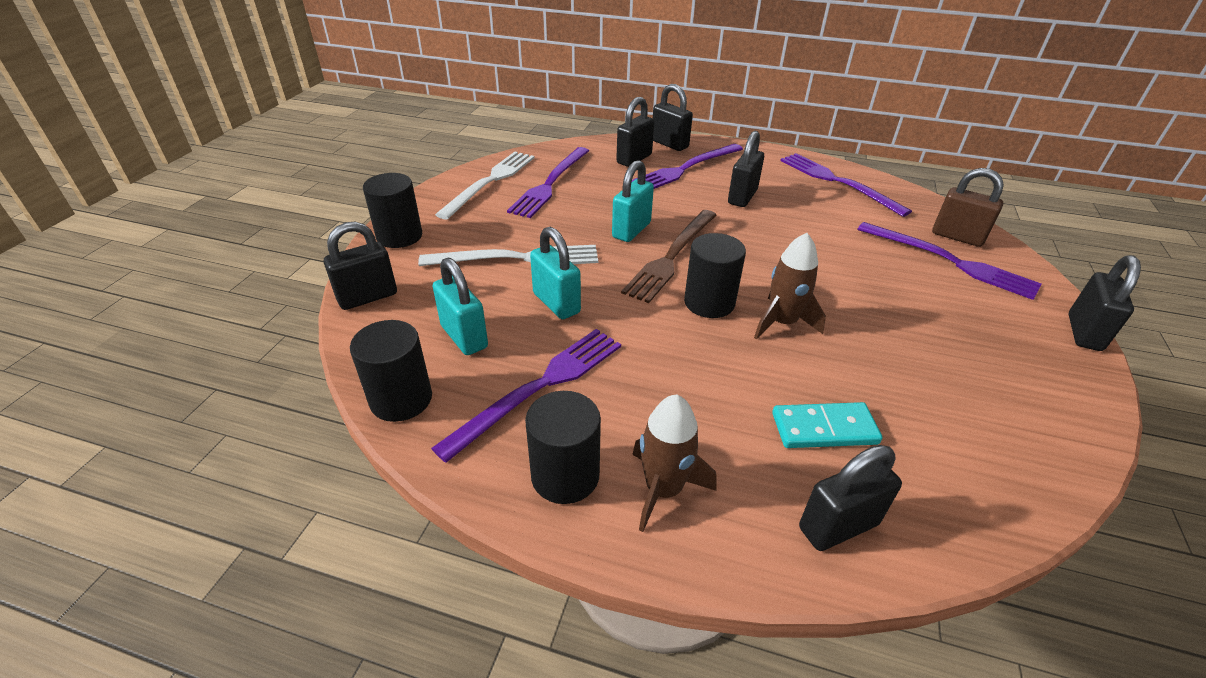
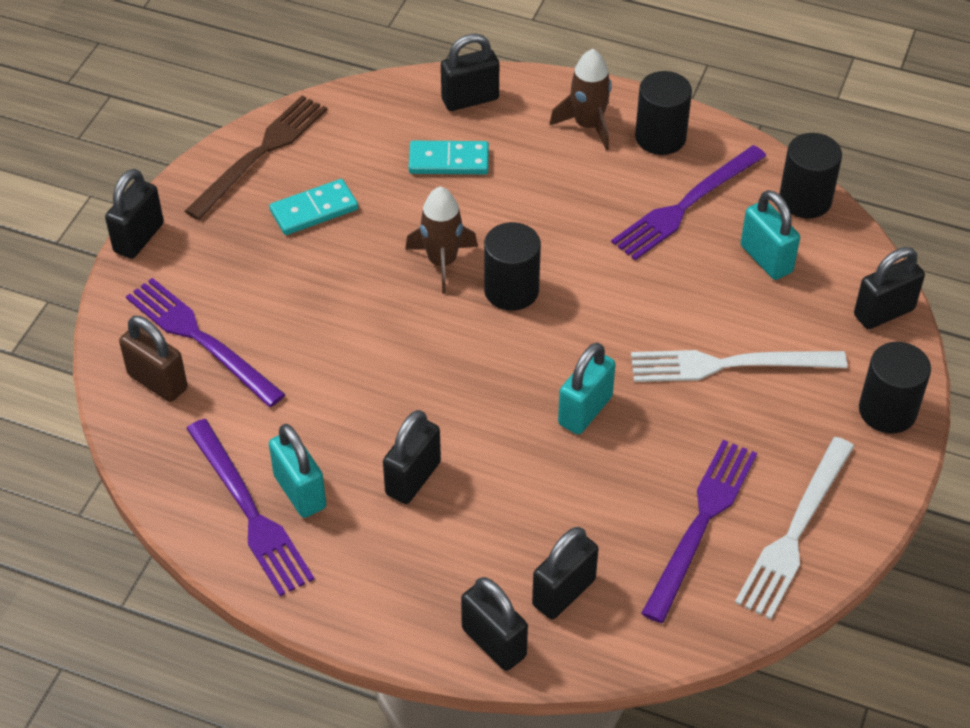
camera: 175 degrees left, 10 degrees up
turquoise padlock [530,227,581,319] -> turquoise padlock moved to [269,424,326,518]
brown fork [621,210,717,303] -> brown fork moved to [185,95,327,220]
purple fork [631,144,743,189] -> none
none -> turquoise domino [269,179,358,235]

